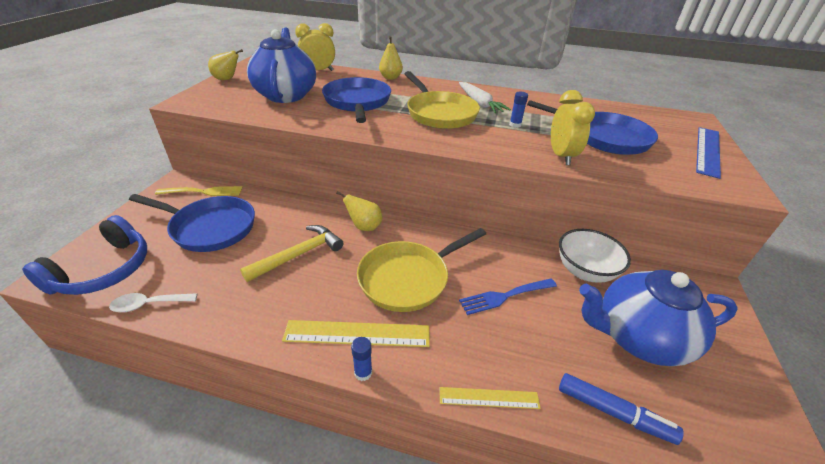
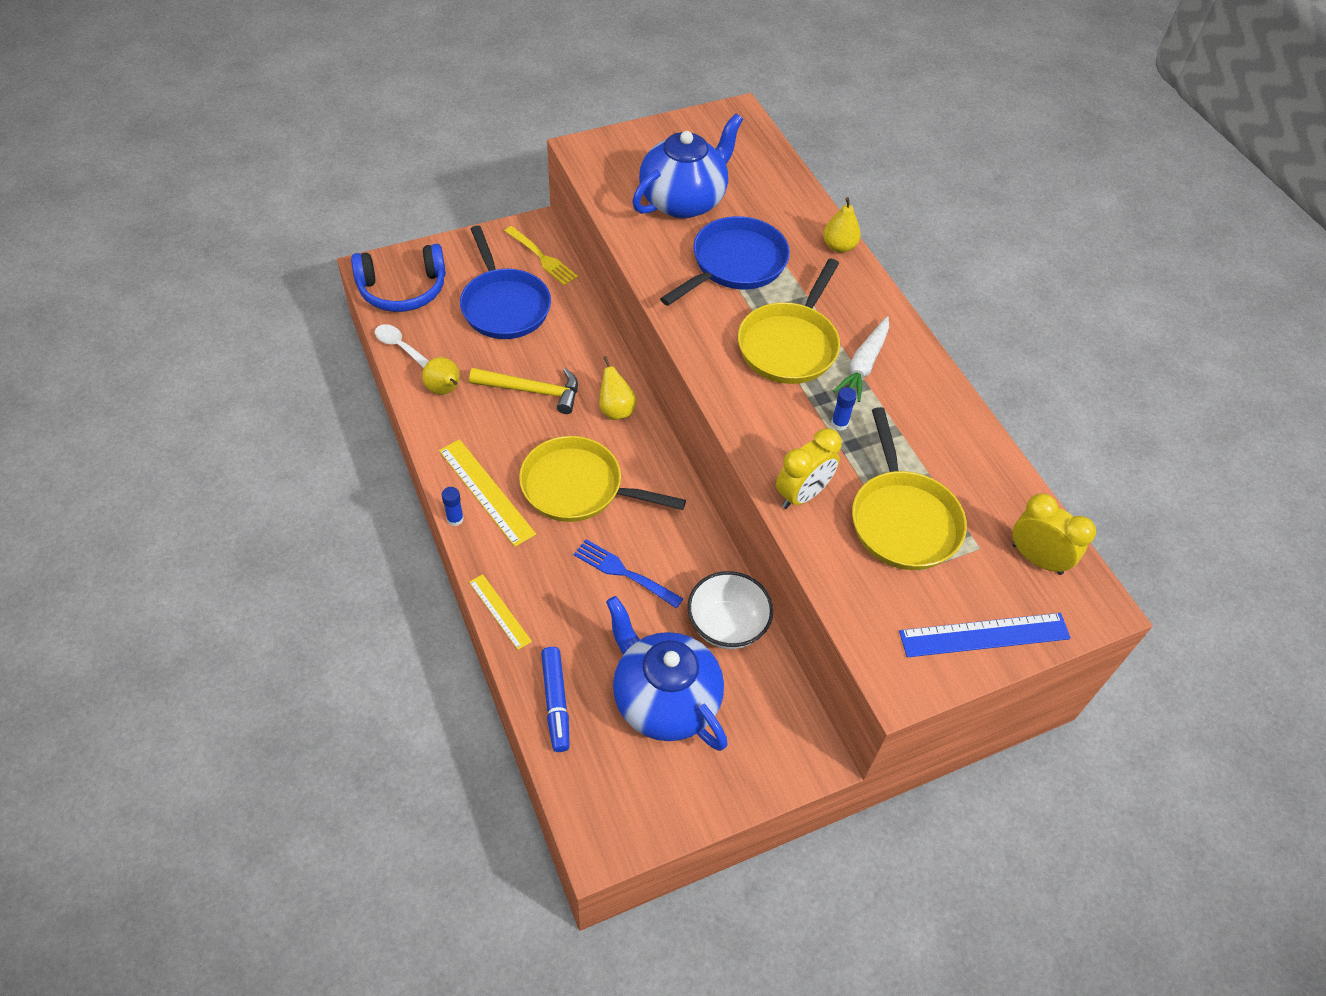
camera: 50 degrees right, 15 degrees up
yellow pear [208,49,243,80] -> yellow pear moved to [422,357,460,395]
yellow clock [295,23,335,71] -> yellow clock moved to [1012,494,1096,575]
blue pan [527,100,658,155] -> yellow pan [852,407,967,570]

